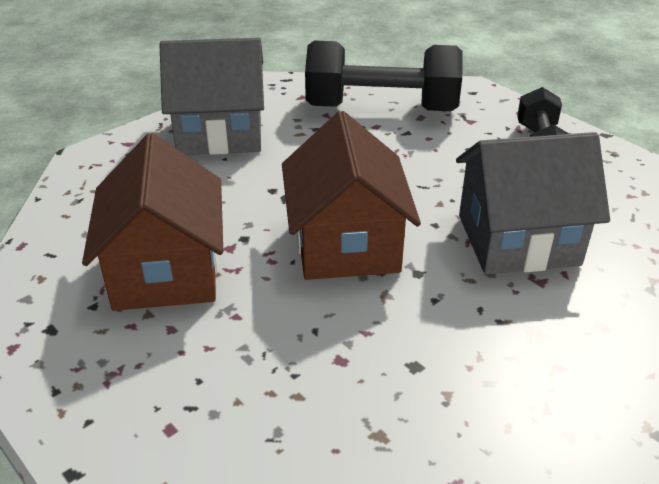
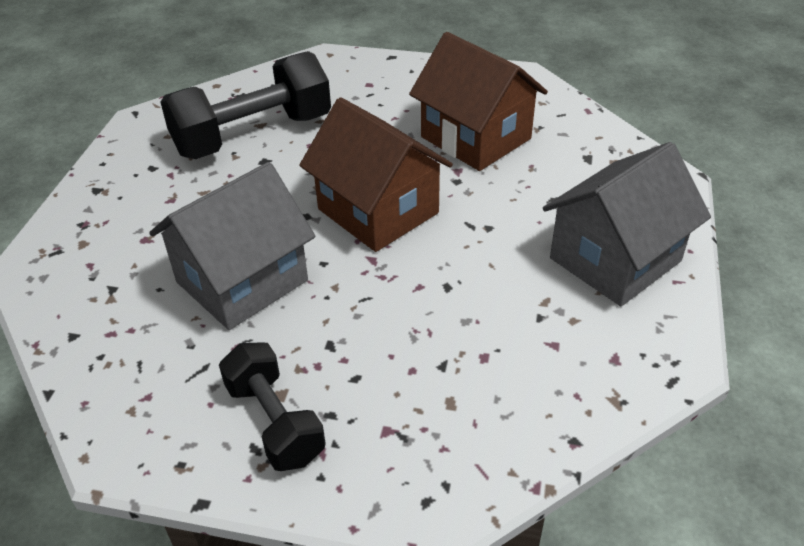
camera: 145 degrees right, 5 degrees up
black dumbbell [305,41,463,111] -> black dumbbell moved to [160,51,331,159]

